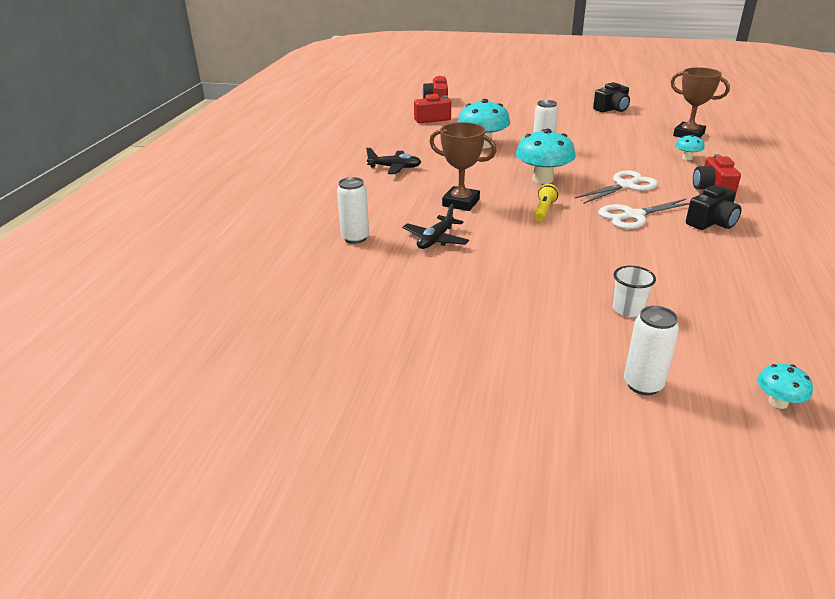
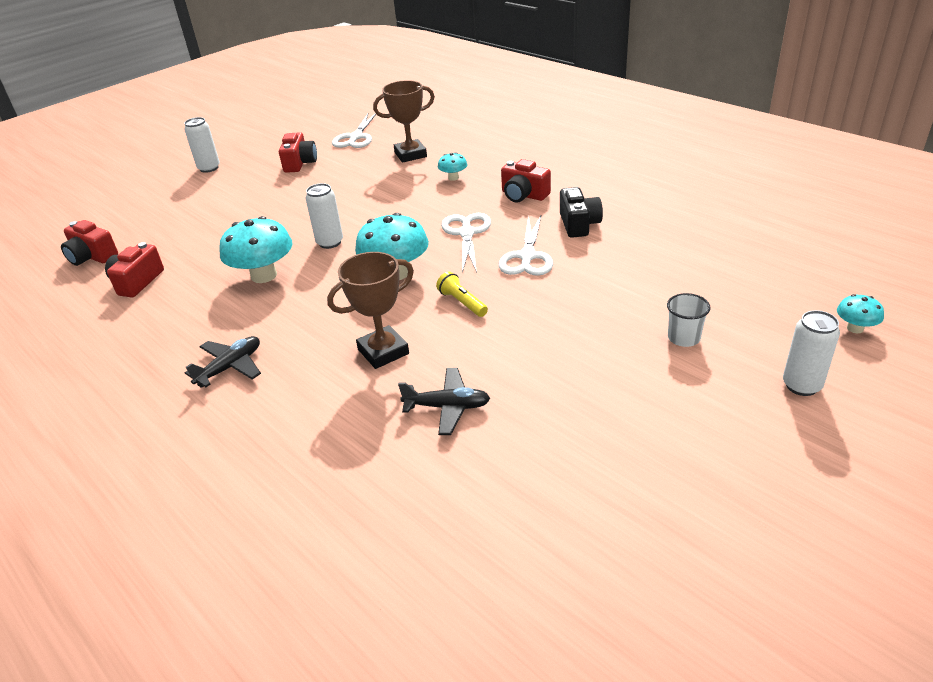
camera: 55 degrees left, 5 degrees up
white can [337,177,369,244] -> white can moved to [184,117,220,173]
black plane [402,204,469,249] -> black plane turned 60 degrees counterclockwise [398,368,490,435]
black camera [593,82,630,112] -> red camera [279,132,317,173]
none -> white scissors [332,113,376,148]

